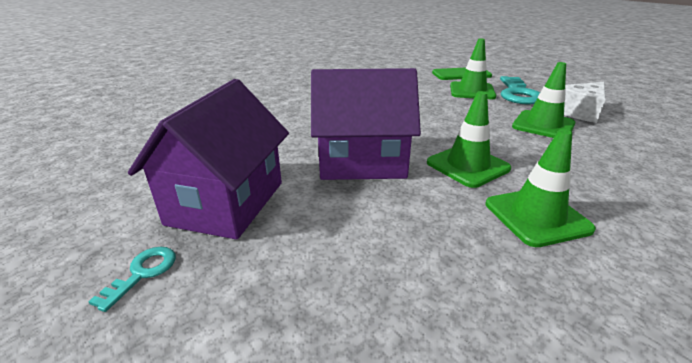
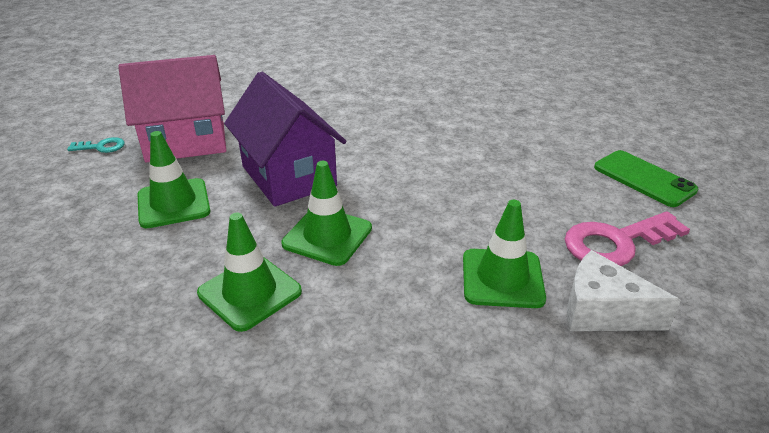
camera: 60 degrees right, 5 degrees up
purple house [128,79,289,240] -> pink house [118,55,226,162]
green traffic cone [450,39,496,99] -> green traffic cone moved to [137,131,210,228]
turquoise key [500,76,540,105] -> pink key [565,211,690,266]

